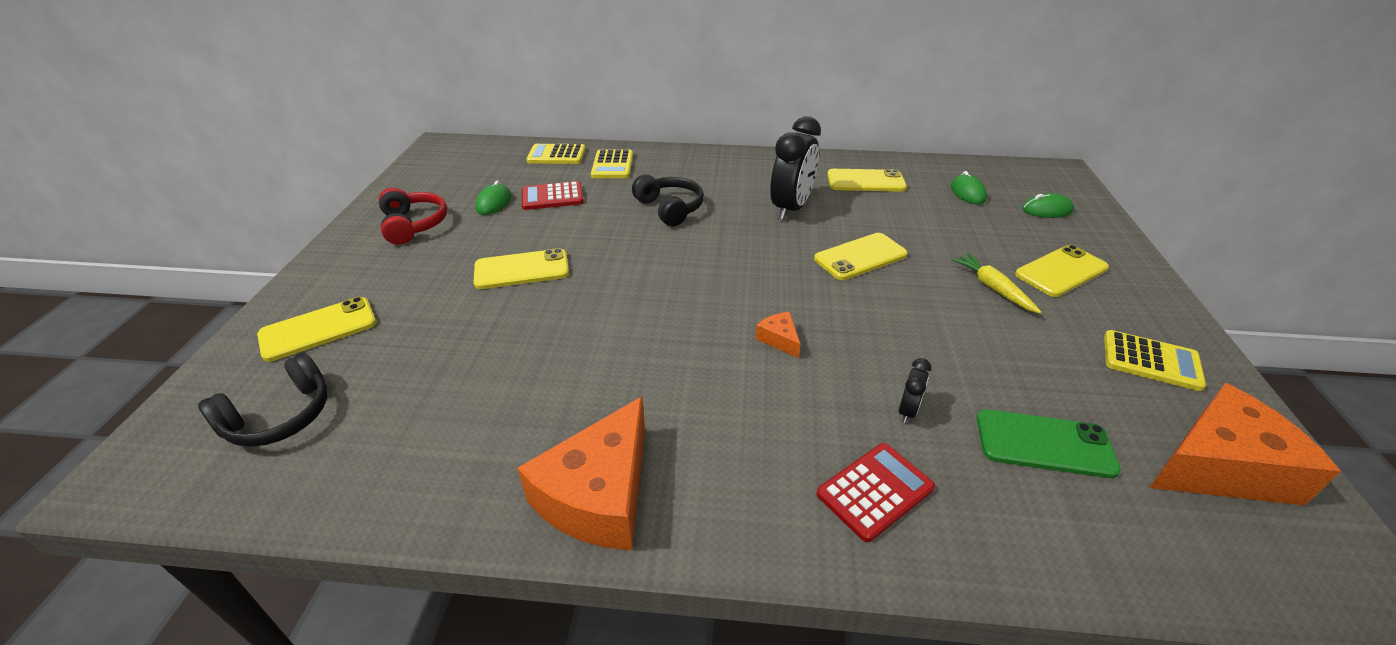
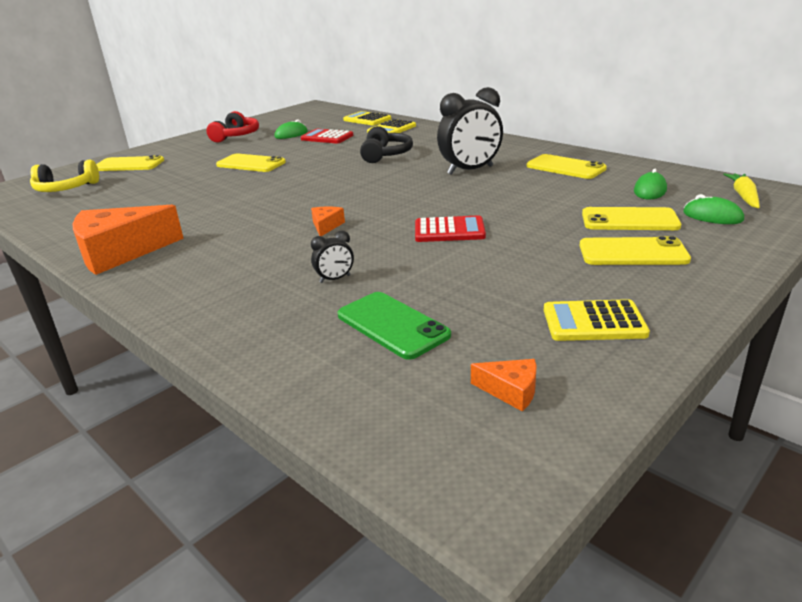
camera: 40 degrees right, 10 degrees down
black headphones [198,353,327,447] -> yellow headphones [30,160,99,192]
yellow phone [814,233,908,280] -> yellow phone moved to [582,207,681,230]
red calculator [817,443,935,542] -> red calculator moved to [415,216,486,242]
yellow carrot [952,253,1042,314] -> yellow carrot moved to [723,173,760,208]
yellow calculator [1104,330,1206,391] -> yellow calculator turned 120 degrees clockwise [544,299,650,341]
orange cheese [1149,383,1341,506] -> orange cheese [471,359,536,411], size x0.43

